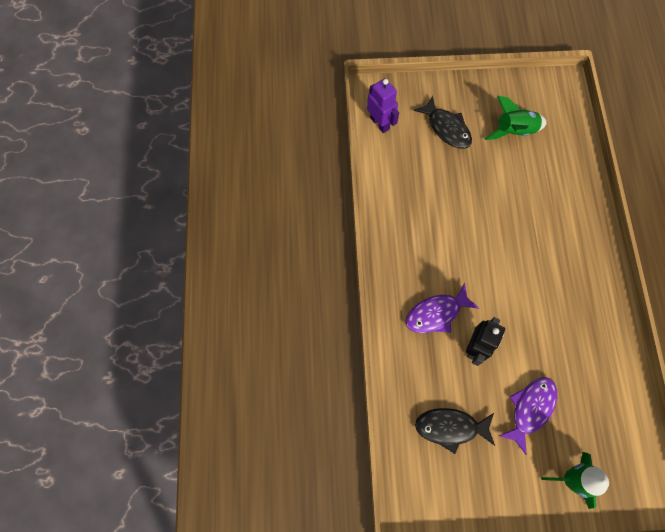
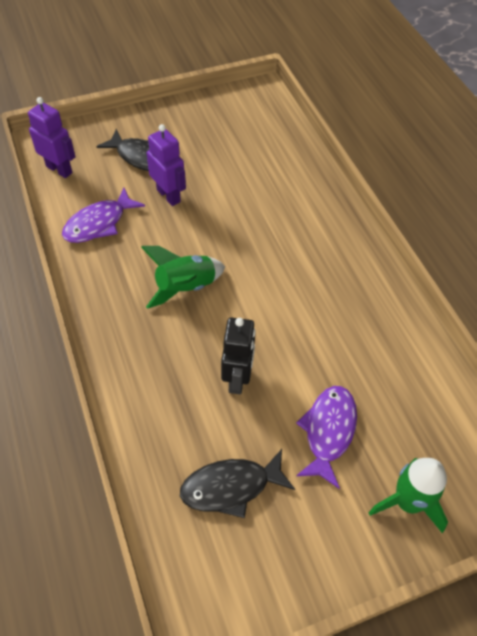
camera: 20 degrees left, 15 degrees down
purple fish [406,283,479,333] -> purple fish moved to [62,188,145,243]
green rocket [485,96,547,140] -> green rocket moved to [141,246,225,309]
none -> purple robot [147,124,186,206]

